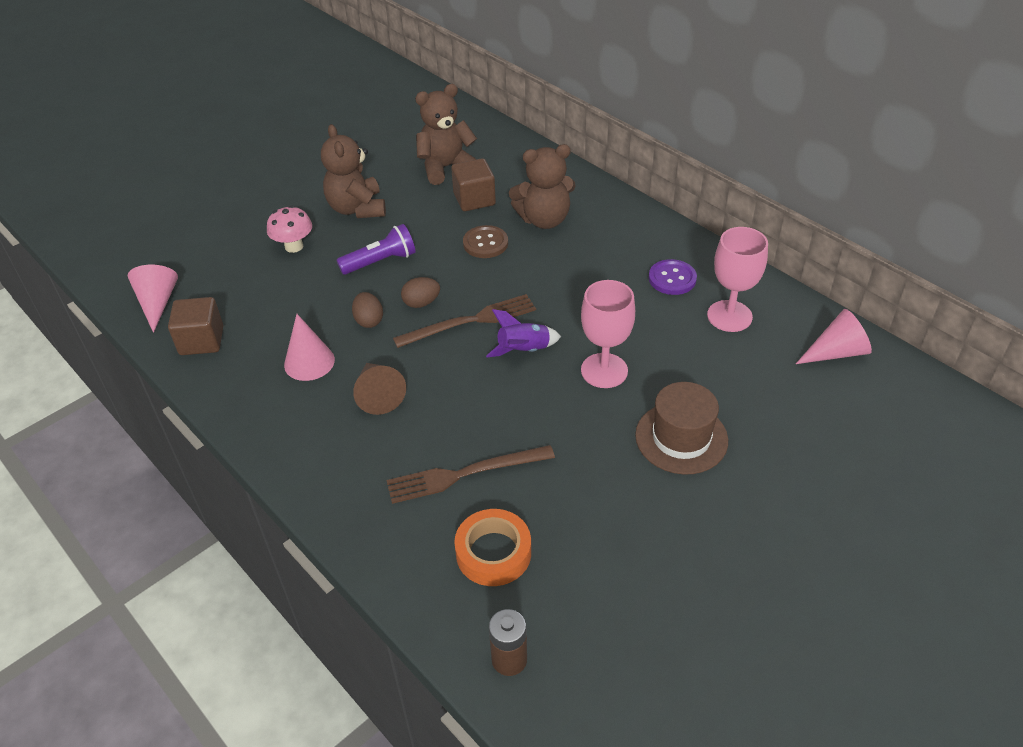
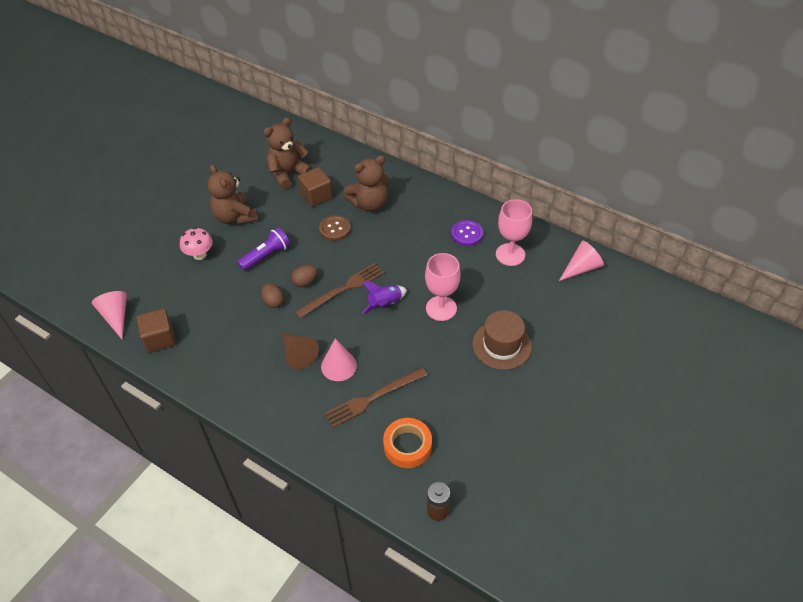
camera: 15 degrees left, 5 degrees up
pink cone [284,314,335,381] -> pink cone moved to [321,339,357,381]

